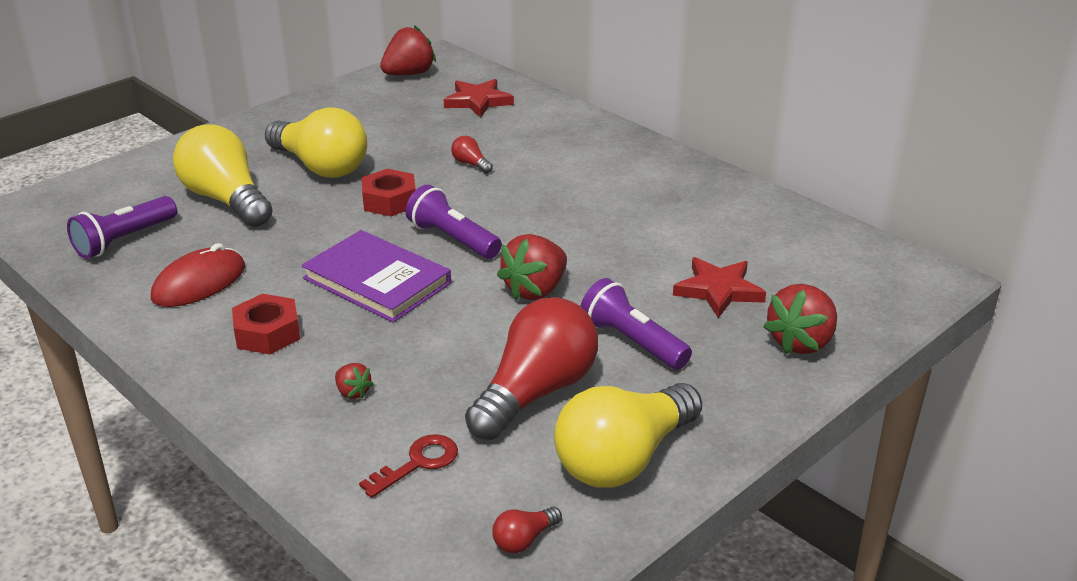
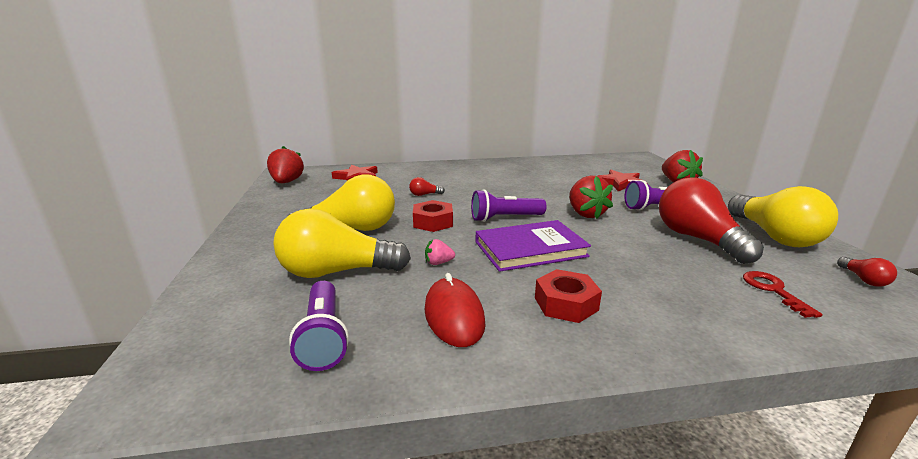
camera: 55 degrees left, 10 degrees down
red strawberry [335,363,373,399] -> none
none -> pink strawberry [425,239,455,265]

